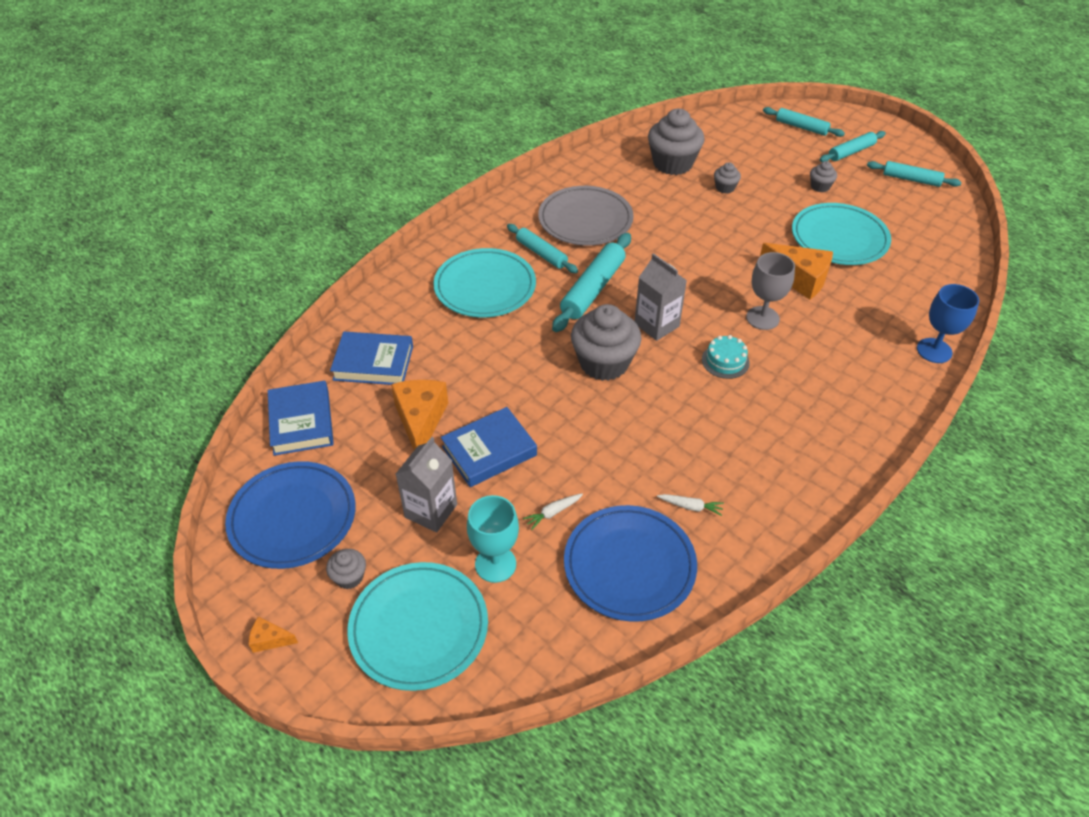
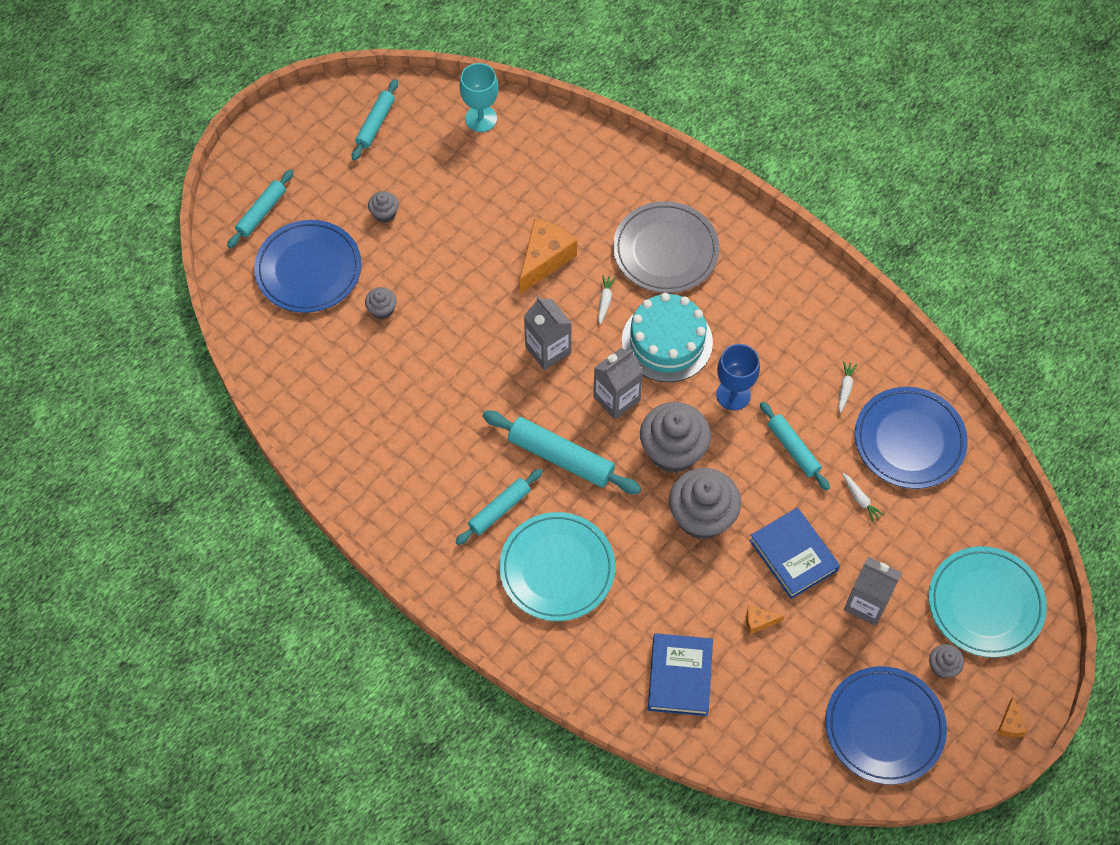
camera: 90 degrees left, 15 degrees up
blue book [268,381,334,456] -> none
orange cheese [391,380,448,450] -> orange cheese [746,606,785,634], size x0.47
turquoise goblet [467,495,519,583] -> turquoise goblet moved to [459,63,499,132]
grey plate [538,186,634,245] -> grey plate moved to [613,201,720,293]
grey cupcake [648,109,705,175] -> grey cupcake moved to [669,468,741,540]
turquoise cake [702,335,750,379] -> turquoise cake [622,293,713,382], size x1.94
grey goblet [746,252,795,330] -> white carrot [598,275,616,325]
turquoise plate [792,203,891,265] -> none
turquoise rolling pin [820,131,886,162] -> turquoise rolling pin moved to [760,402,830,490]
blue goblet [917,284,979,363] -> blue goblet moved to [716,344,760,410]
none -> blue plate [254,220,361,313]
none -> grey carton [524,296,572,370]

